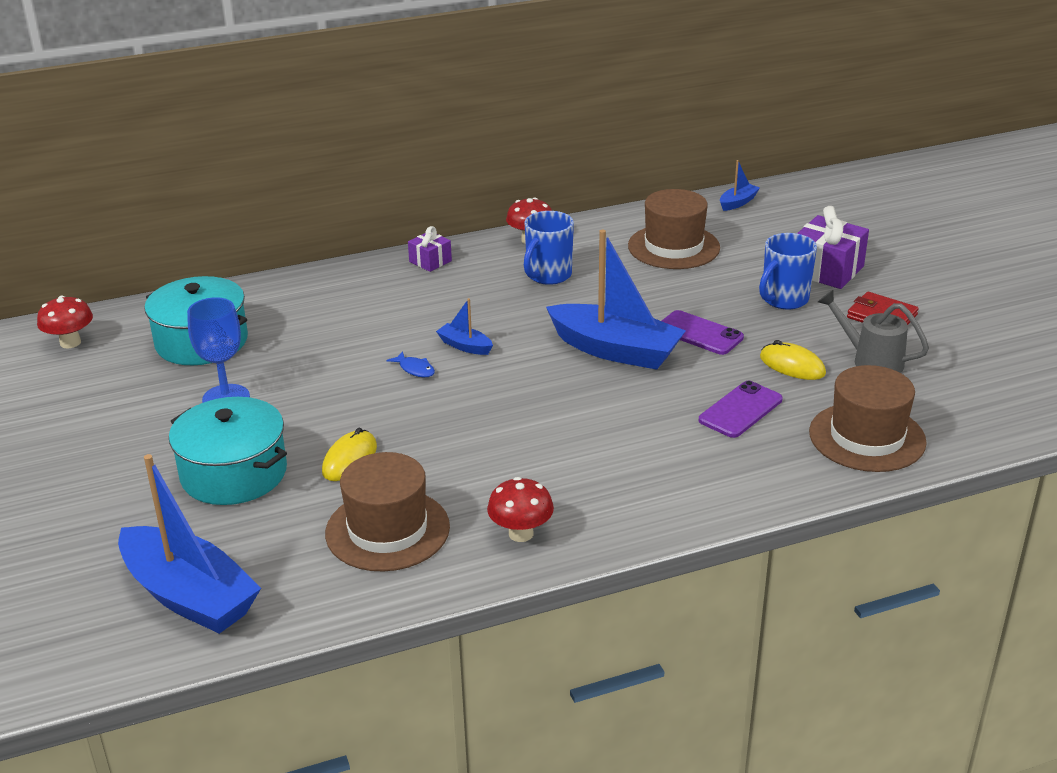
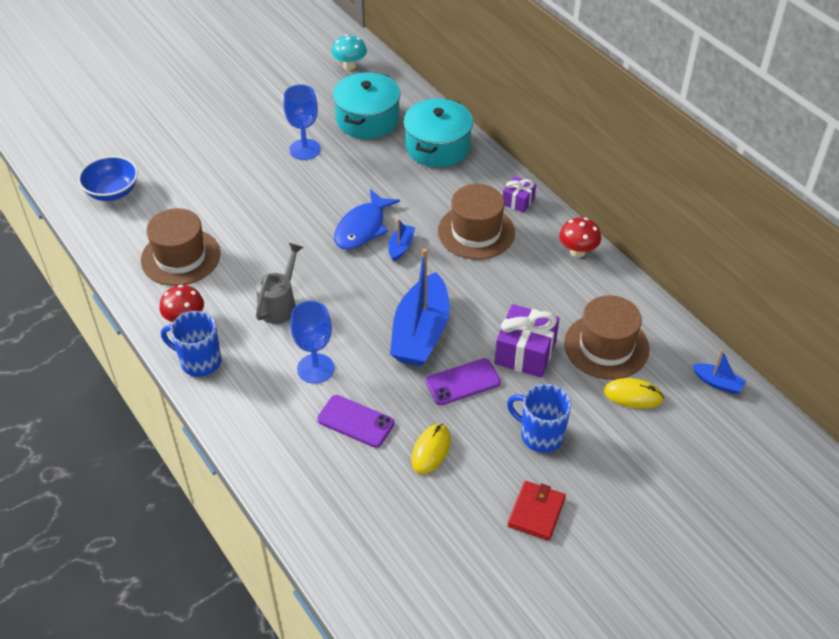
camera: 75 degrees right, 15 degrees up
red mushroom [37,296,93,348] -> turquoise mushroom [331,34,367,70]
blue boat [118,454,261,634] -> blue bowl [78,156,138,201]
turquoise pot [169,397,287,505] -> turquoise pot moved to [404,99,473,167]
yellow mouse [322,428,377,481] -> yellow mouse moved to [604,378,664,409]
blue fish [387,351,435,377] -> blue fish [334,189,400,250], size x2.19
blue mug [524,211,574,285] -> blue mug moved to [161,311,221,377]
purple phone [662,310,744,355] -> purple phone turned 45 degrees clockwise [426,358,501,405]
purple gift [797,206,869,289] -> purple gift moved to [495,304,560,378]
brown hat [809,365,927,472] -> brown hat moved to [438,184,515,260]
grey watering can [818,290,929,373] -> grey watering can moved to [256,243,303,324]
none -> blue goblet [290,301,334,384]

